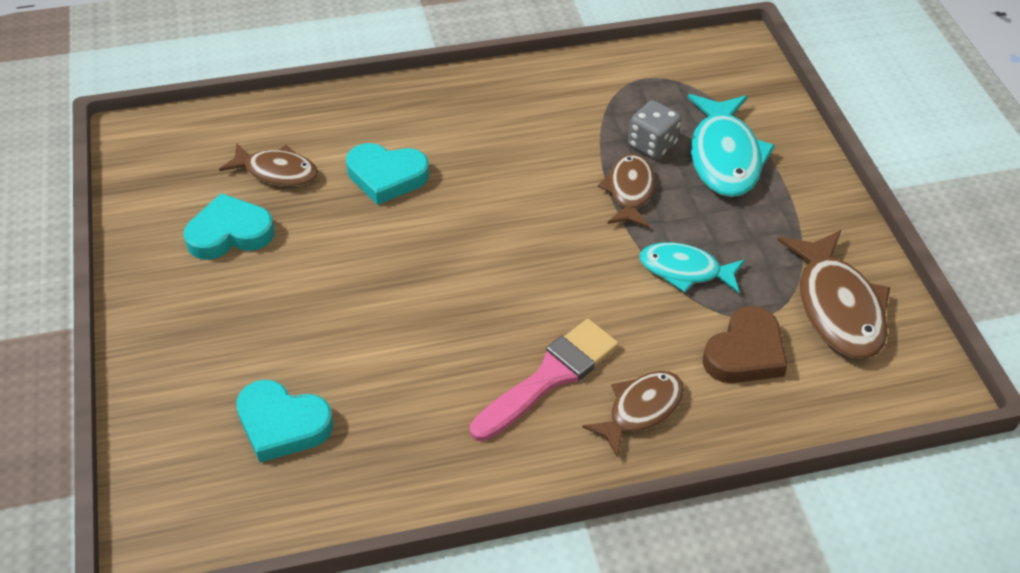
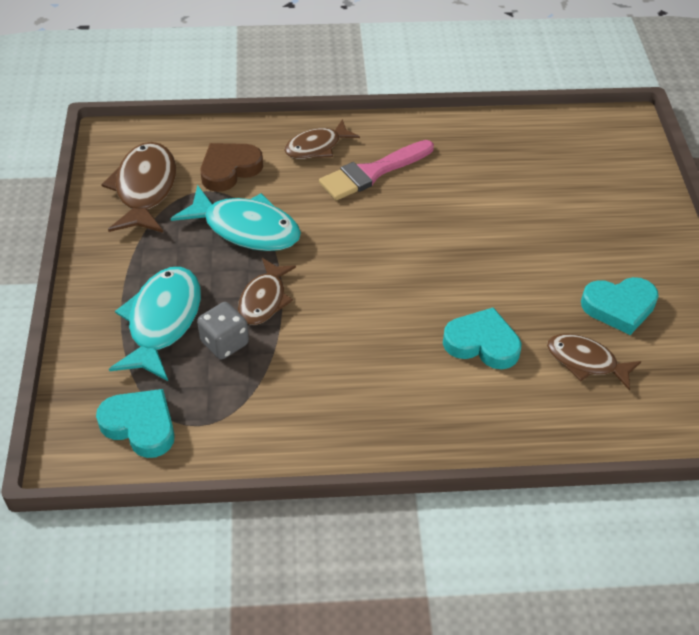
camera: 170 degrees left, 0 degrees up
turquoise heart [236,380,333,463] -> turquoise heart moved to [96,389,175,458]
turquoise fish [640,242,745,293] -> turquoise fish [170,185,301,251], size x1.56

